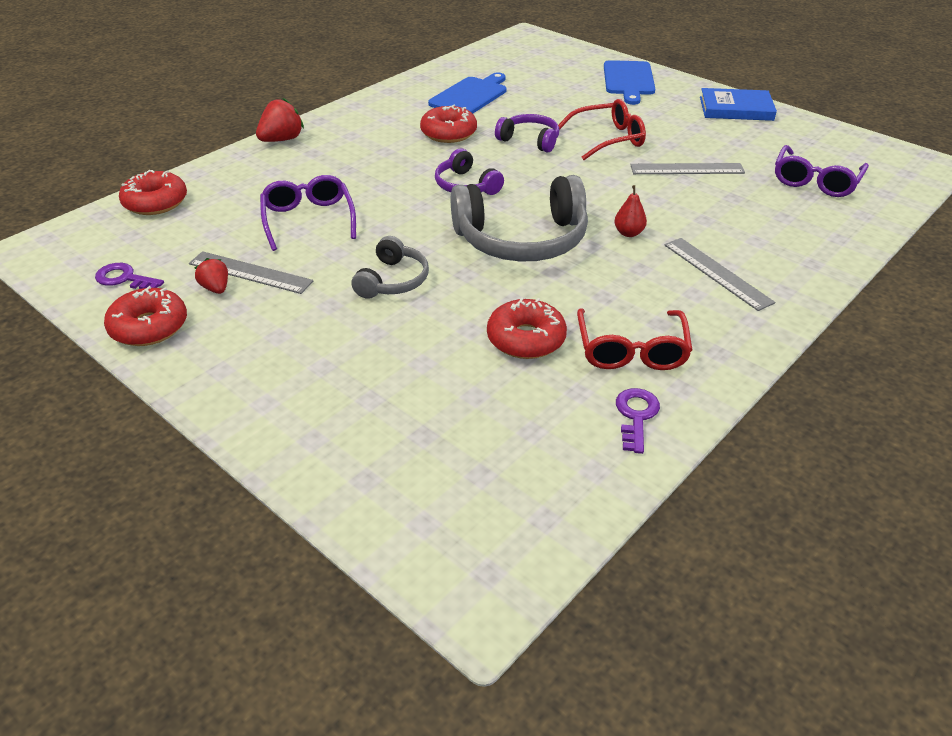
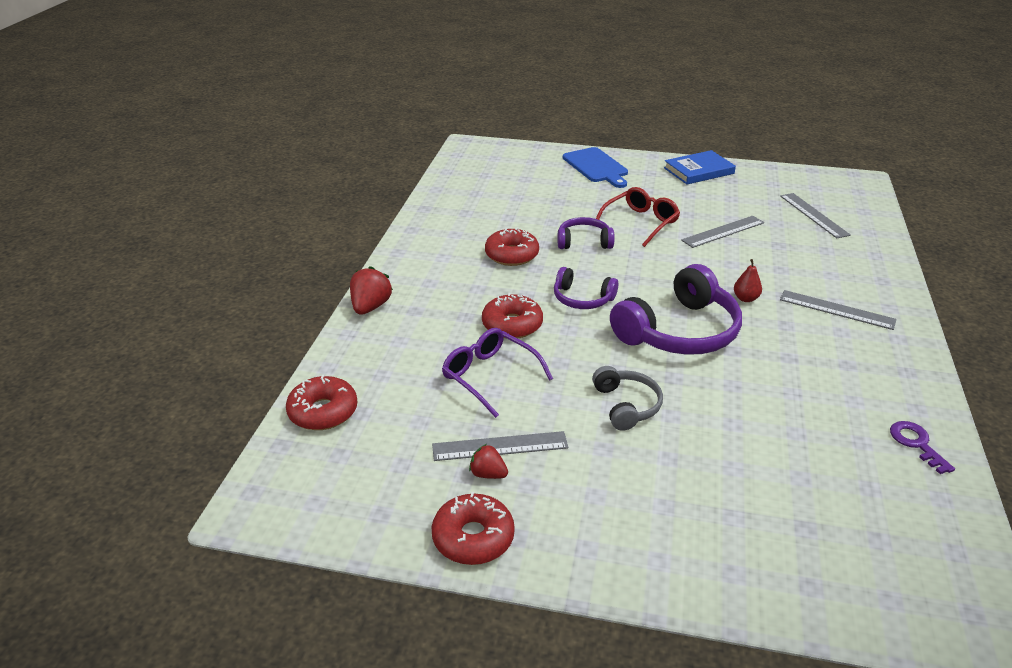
camera: 30 degrees left, 5 degrees down
purple key [95,263,164,289] -> none
blue cutting board [428,73,506,114] -> none
grey headphones [451,175,588,262] -> purple headphones [610,264,742,355]
red donut [487,297,567,359] -> red donut moved to [482,293,543,338]
red glasses [577,309,692,370] -> none
purple glasses [775,145,869,197] -> grey ruler [780,193,851,238]

